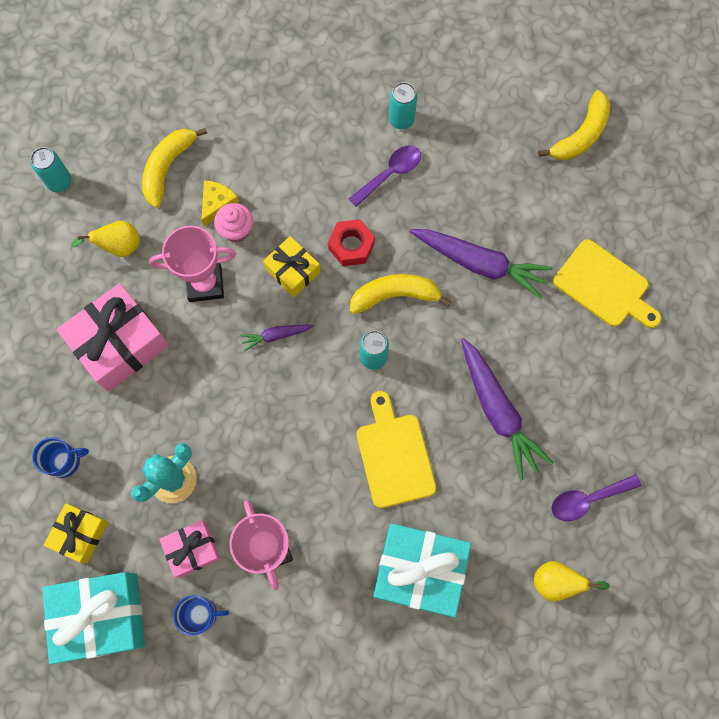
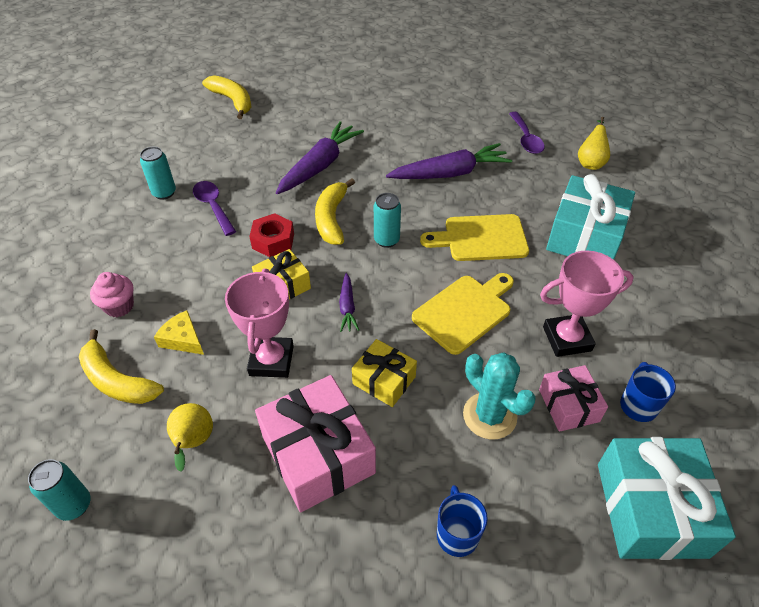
camera: 80 degrees left, 25 degrees down
yellow gift [44,503,108,563] -> yellow gift moved to [352,339,417,407]
pink cupcake [214,203,253,242] -> pink cupcake moved to [90,272,134,317]
yellow cutting board [553,239,661,328] -> yellow cutting board moved to [412,273,514,355]

